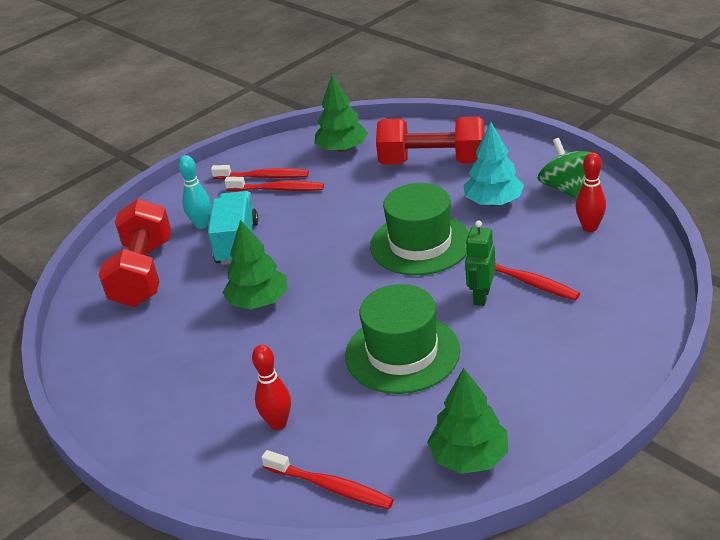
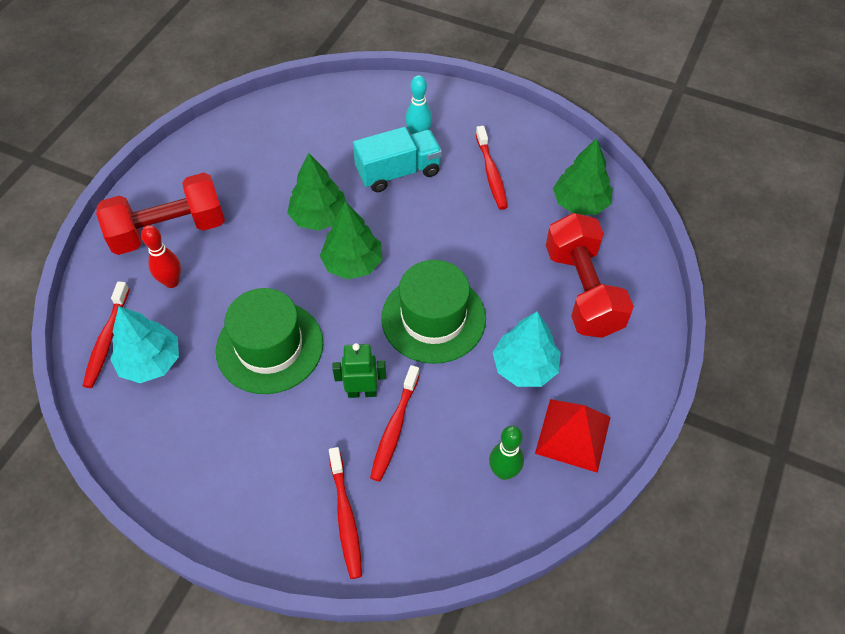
camera: 65 degrees right, 20 degrees up
red dumbbell [99,199,171,307] -> red dumbbell moved to [96,173,225,255]
red toothbrush [211,165,309,179] -> red toothbrush moved to [329,447,362,579]
green tree [427,368,508,474] -> green tree moved to [320,201,383,279]
green spinning top [538,138,591,199] -> red pyramid [535,399,611,473]
red bowling pin [576,152,606,232] -> green bowling pin [489,426,524,480]
none -> turquoise tree [110,306,179,383]

